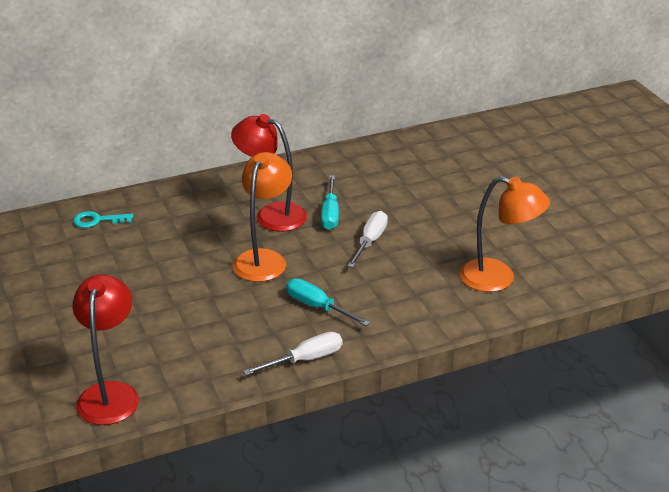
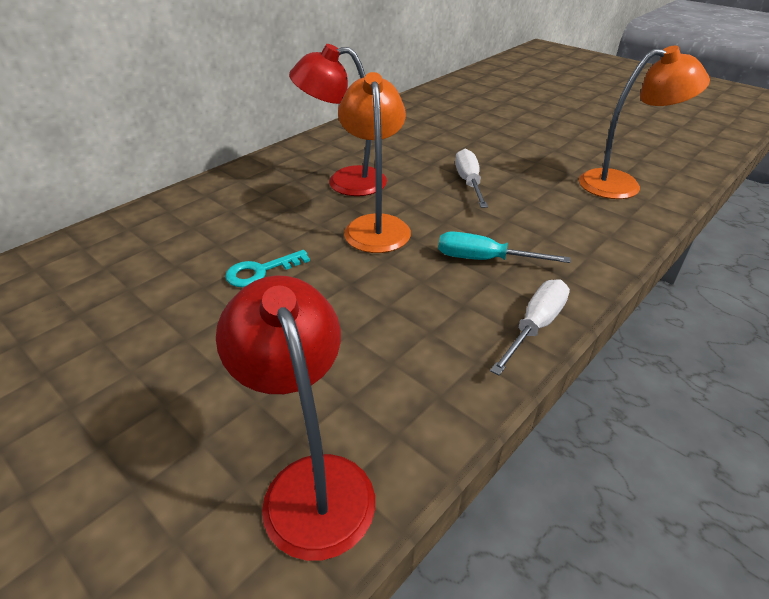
camera: 25 degrees left, 5 degrees up
turquoise key [73,211,133,228] -> turquoise key moved to [225,250,310,287]
turquoise screwdriver [321,175,339,230] -> none

